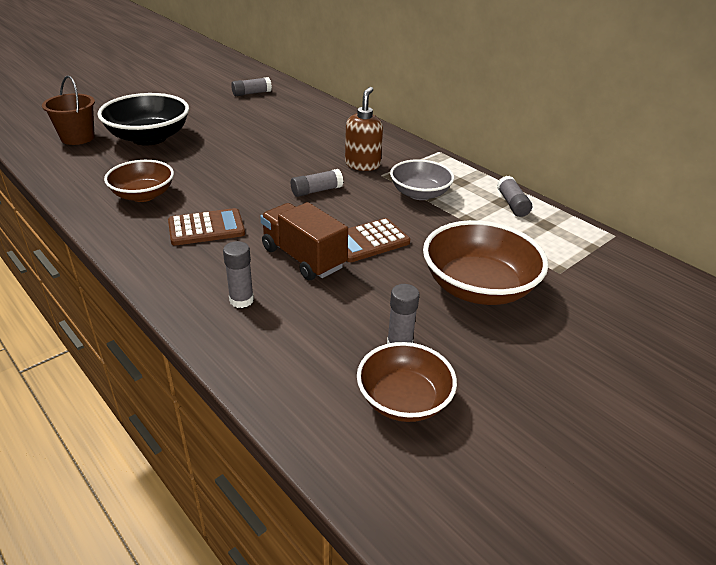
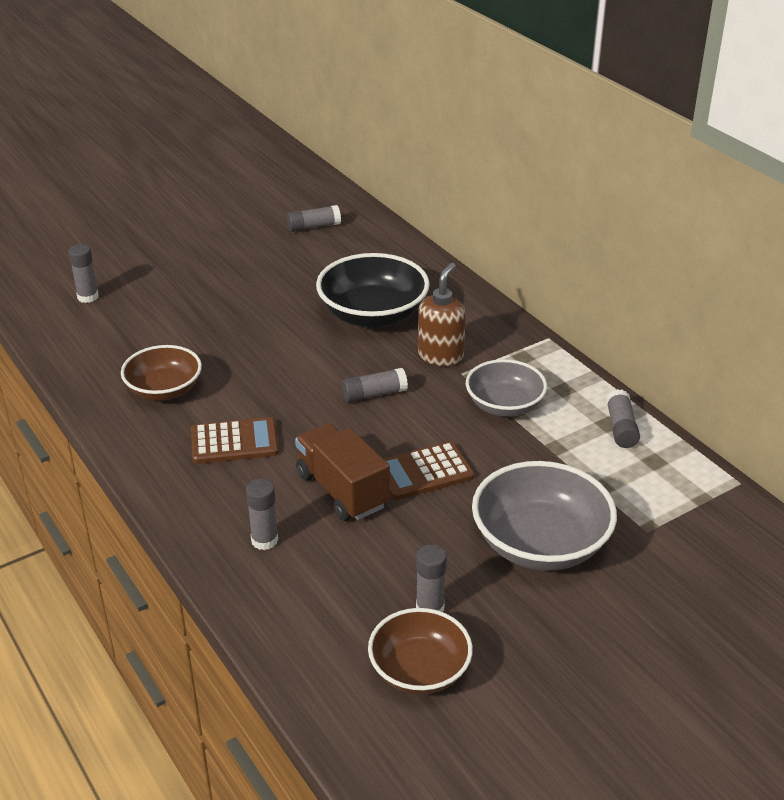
camera: 10 degrees right, 0 degrees up
brown bucket [42,75,95,145] -> grey glue stick [68,244,99,303]
black bowl [97,93,189,146] -> black bowl moved to [316,253,430,328]
brown bowl [423,220,548,305] -> grey bowl [472,461,617,571]

